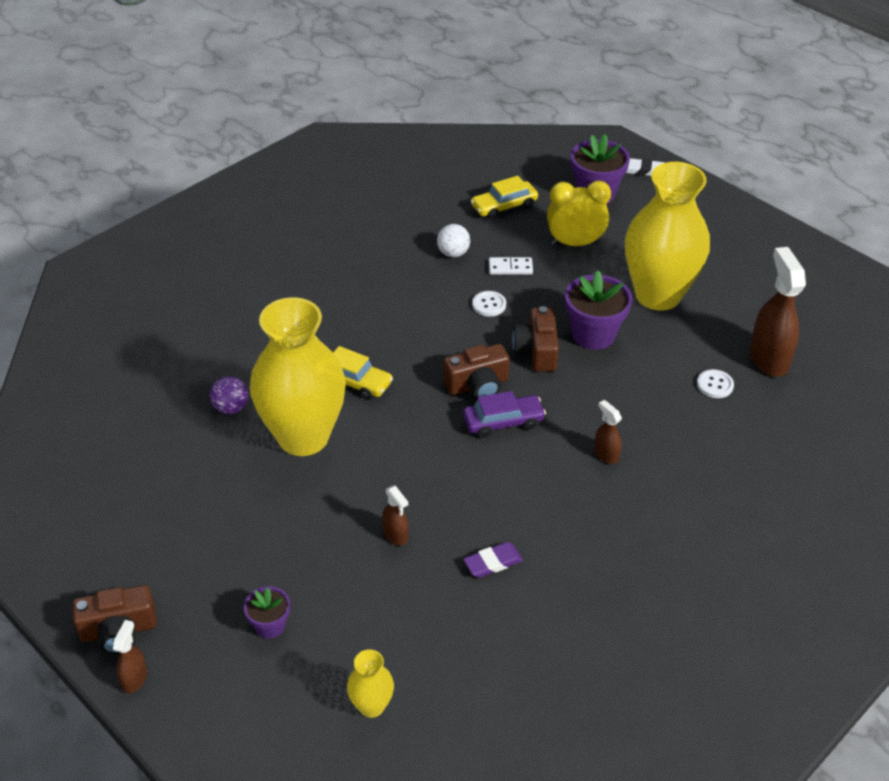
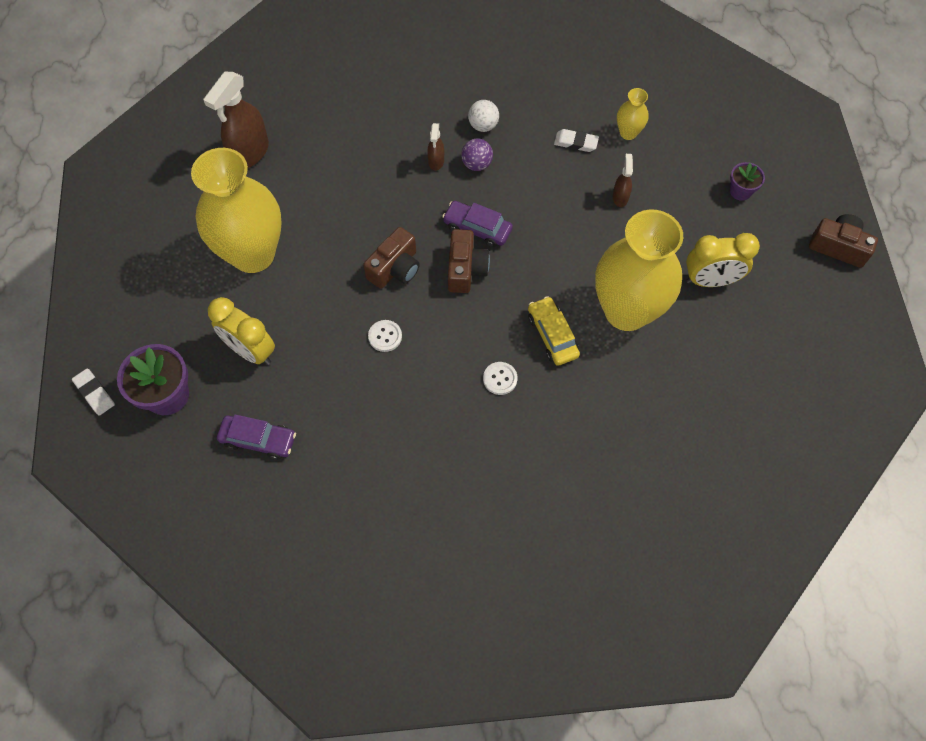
camera: 140 degrees left, 20 degrees up
brown spray bottle [113,620,147,693] -> none
purple ball [210,376,248,414] -> purple ball moved to [461,138,493,171]
yellow vase [347,649,394,718] -> yellow vase moved to [617,88,649,140]
white ball [437,224,470,257] -> white ball moved to [468,100,499,132]
brown camera [443,344,510,400] -> brown camera turned 75 degrees clockwise [448,229,490,293]
purple eraser [463,542,523,578] -> white eraser [554,129,599,152]
yellow car [471,176,538,220] -> purple car [217,414,296,460]
white domino [489,257,533,275] -> none
purple flower pot [565,271,632,350] -> none
white button [697,369,734,398] -> white button moved to [483,362,518,395]
none -> yellow clock [686,233,760,287]

